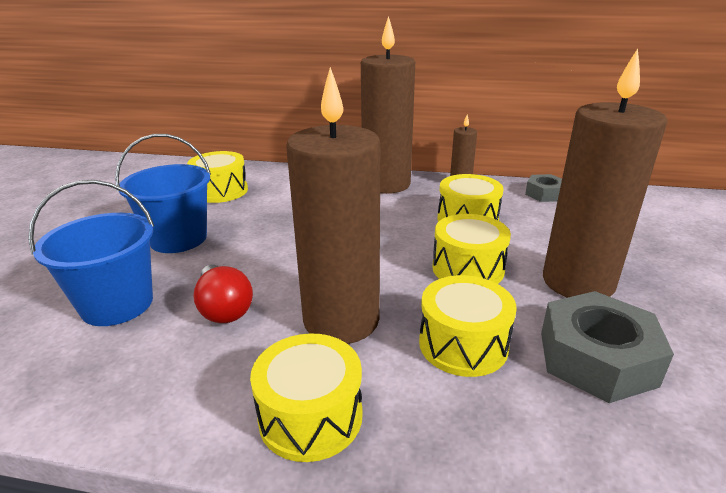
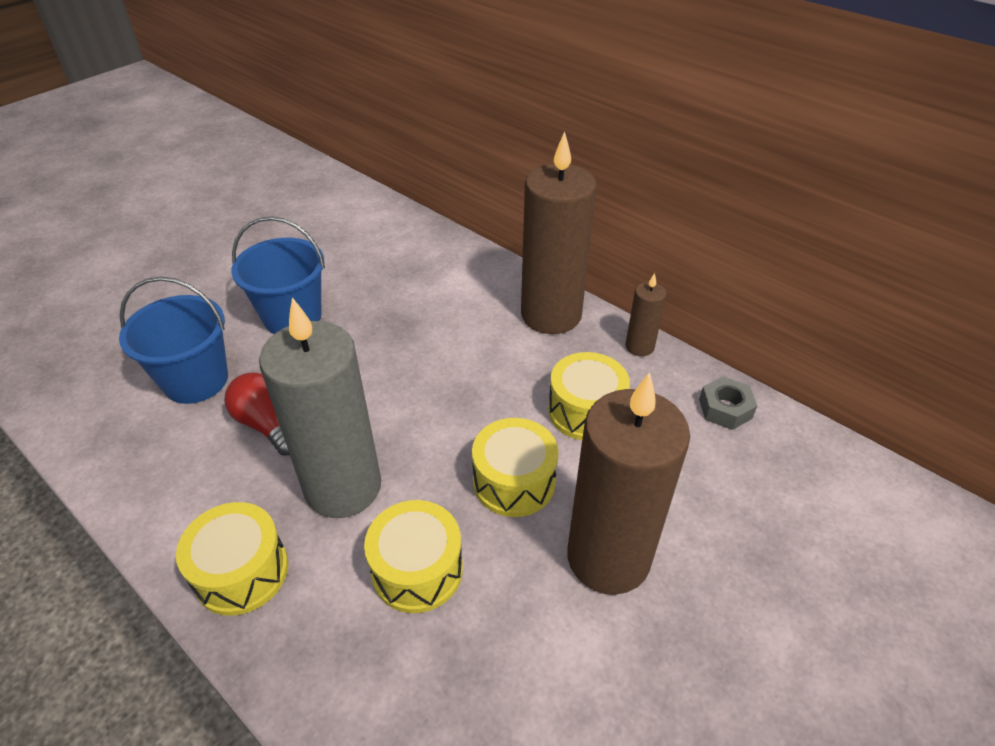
camera: 30 degrees right, 15 degrees up
yellow drum [187,151,248,203] -> none
red light bulb [193,264,253,323] -> red light bulb turned 135 degrees clockwise [224,372,290,456]
brown candle [286,67,380,344] -> grey candle [259,297,381,518]
grey nut [541,291,674,403] -> none

